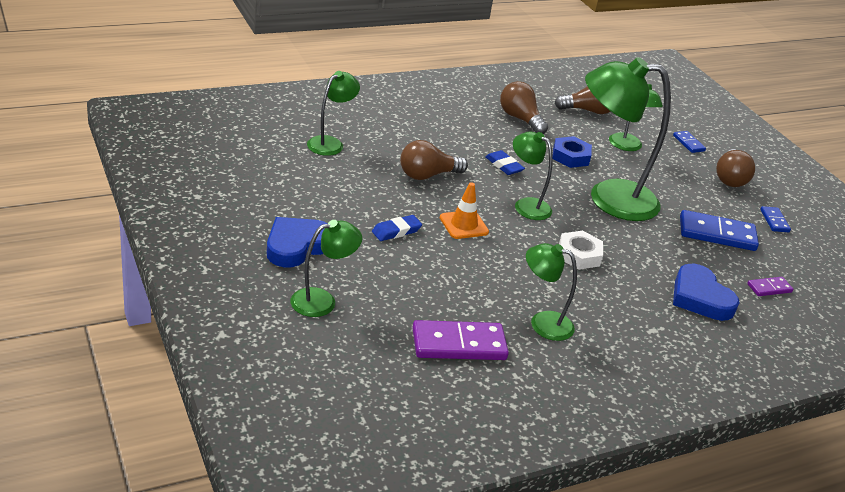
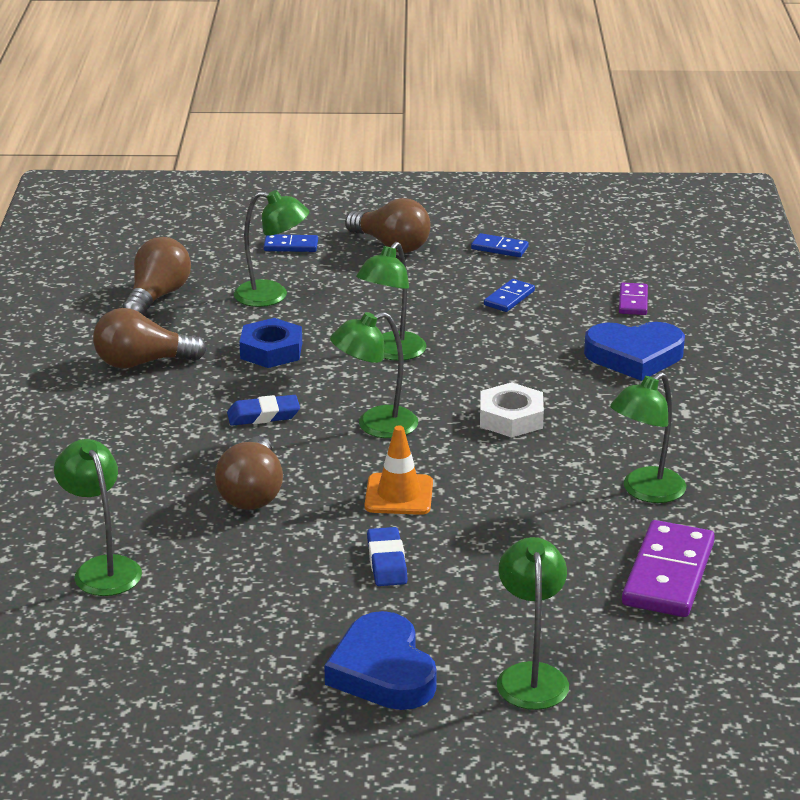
camera: 60 degrees left, 5 degrees down
green lamp [585,57,671,221] -> green lamp [356,242,427,361], size x0.52
blue domino [680,210,759,251] -> blue domino [484,279,535,312], size x0.52

